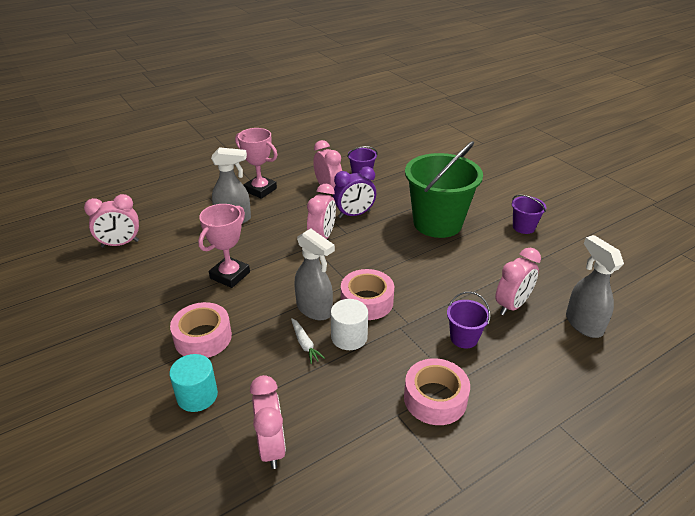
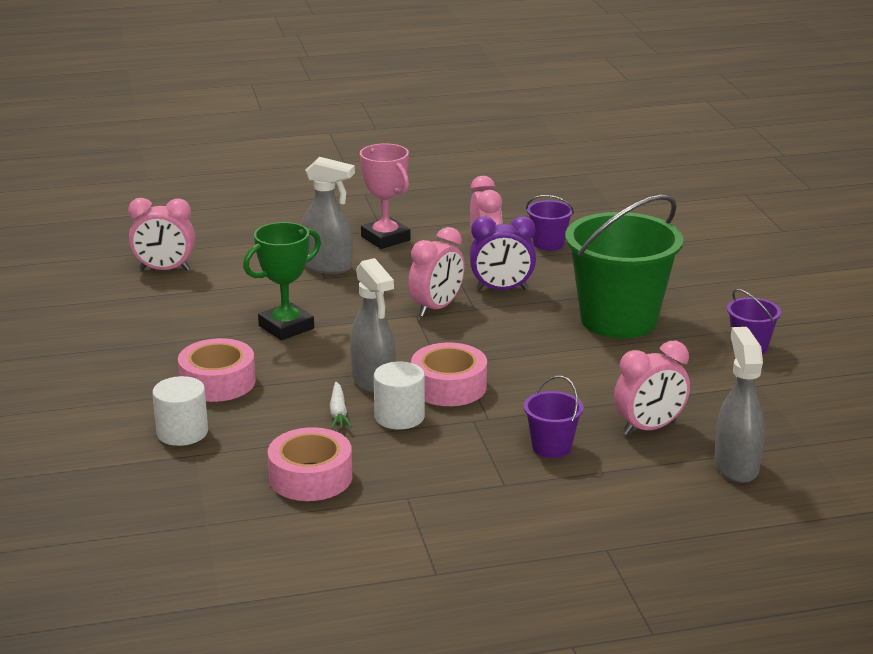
camera: 20 degrees right, 10 degrees down
turquoise cylinder [169,354,218,412] -> white cylinder [152,376,208,446]
pink trophy [198,204,250,288] -> green trophy [243,222,321,340]
pink clock [250,375,286,469] -> none
pink tape [404,358,470,425] -> pink tape moved to [268,427,352,501]

